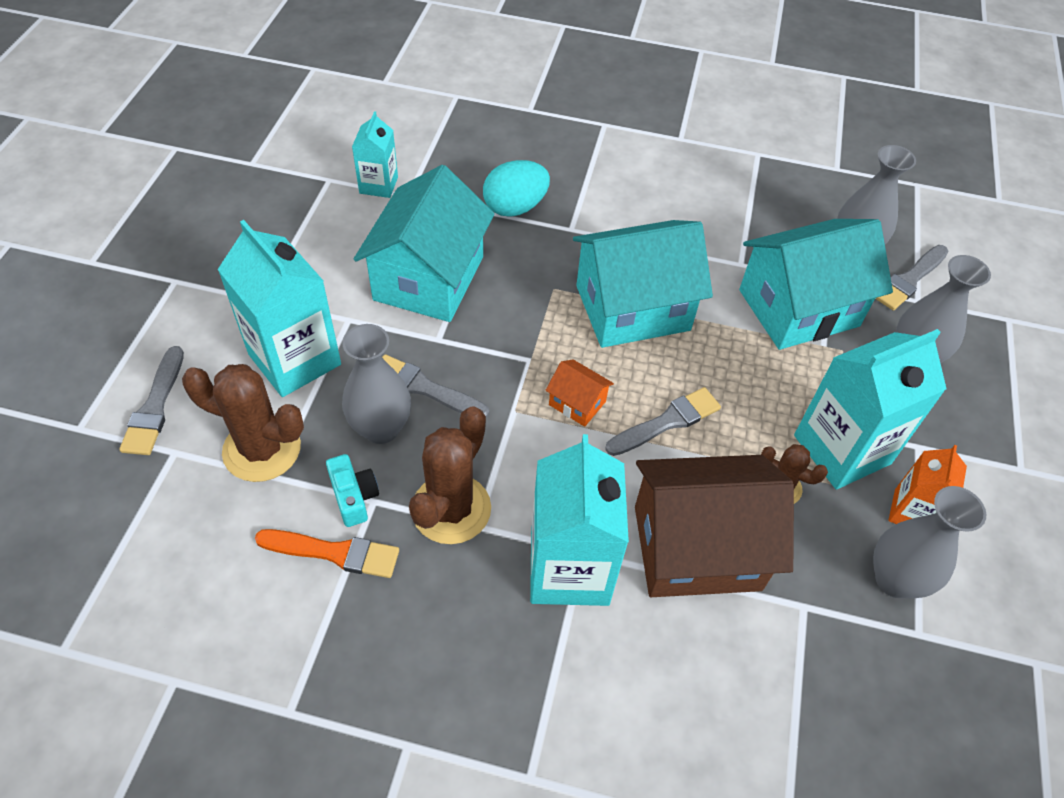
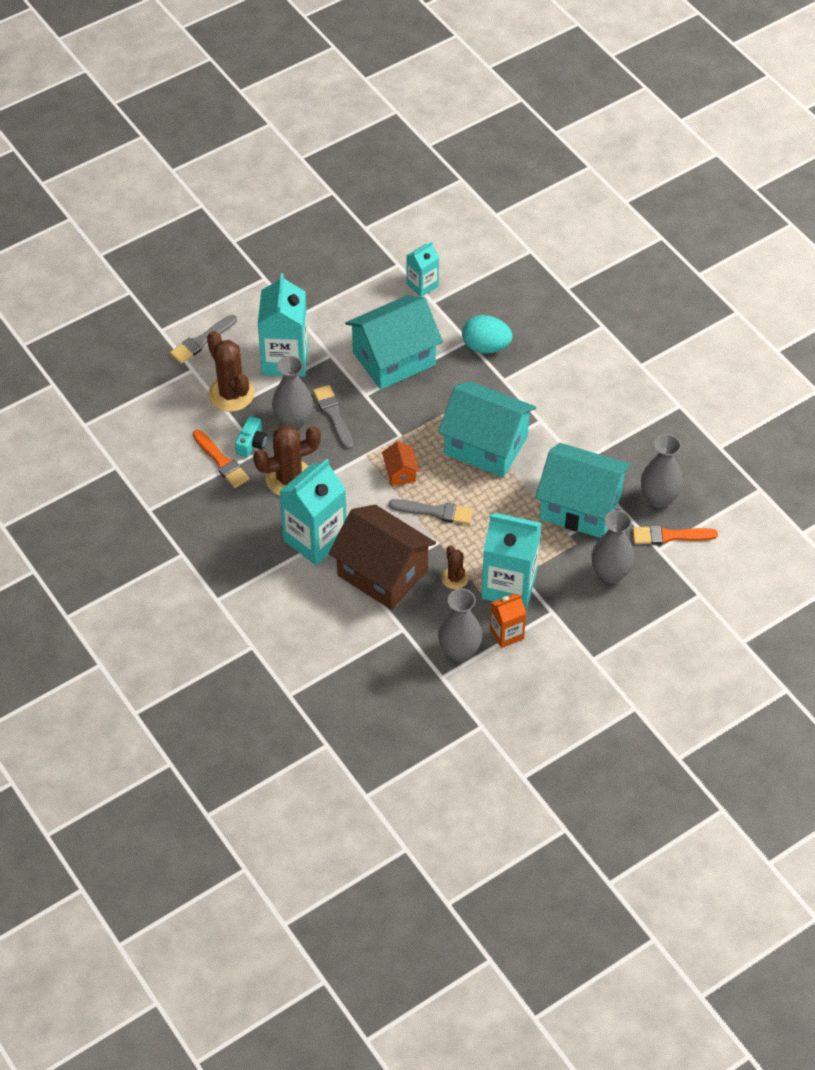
camera: 45 degrees right, 0 degrees up
grey brush [875,245,948,310] -> orange brush [632,525,718,545]

